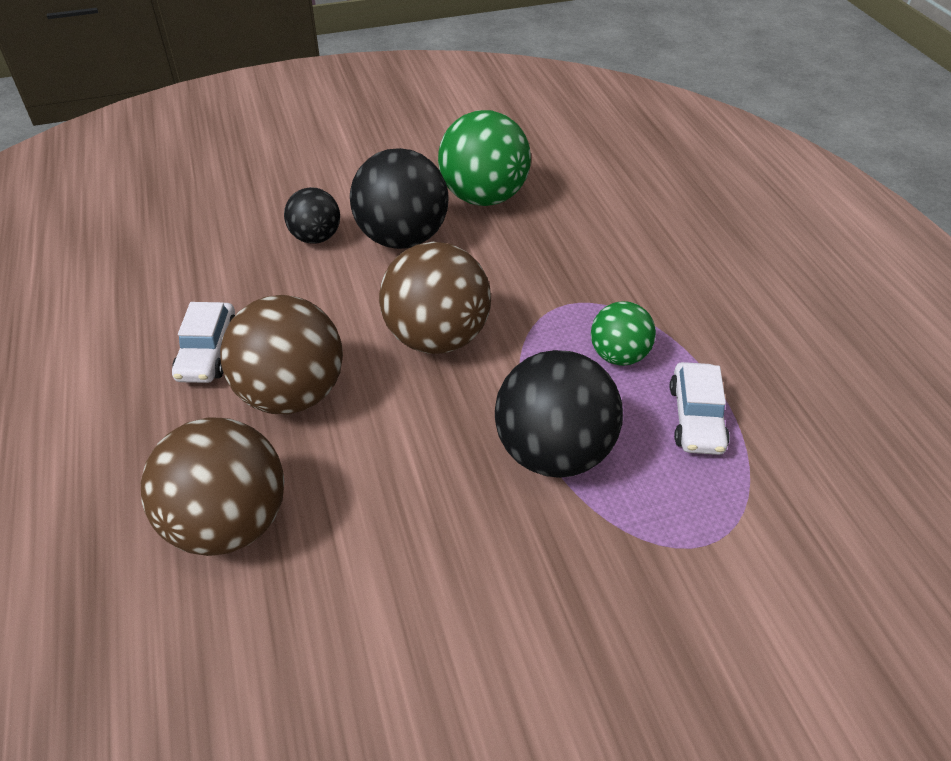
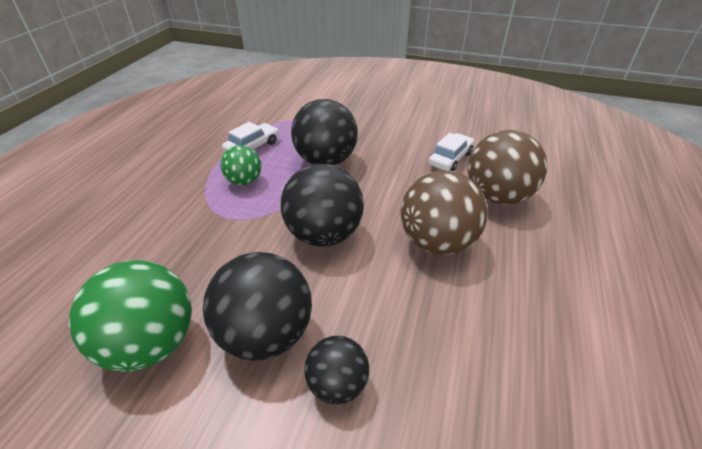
camera: 145 degrees left, 5 degrees down
white car [172,302,235,383] -> white car moved to [429,133,474,171]
brown ball [379,242,491,354] -> black ball [281,163,364,246]

